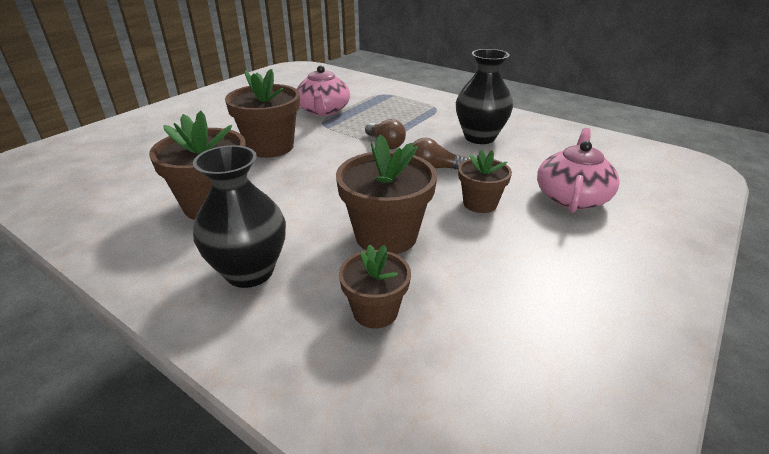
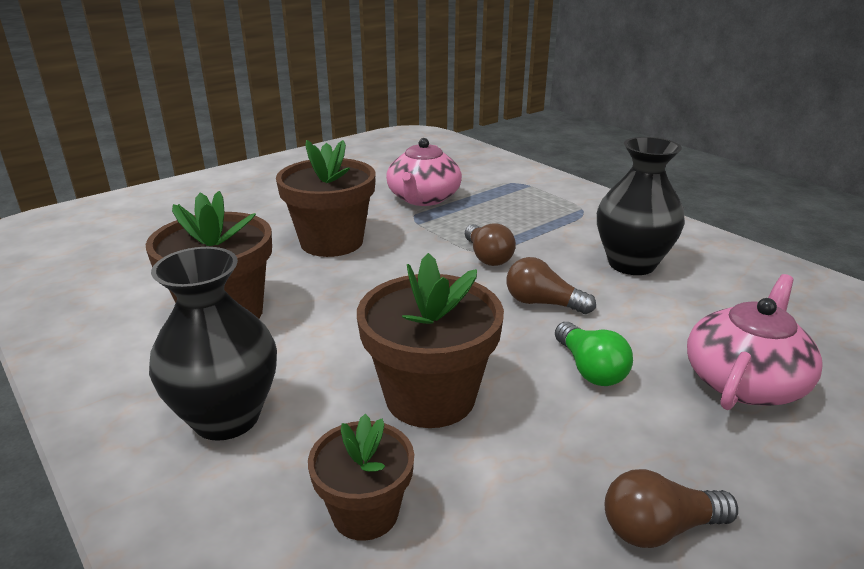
camera: 15 degrees right, 5 degrees down
brown flower pot [458,150,512,213] -> green light bulb [555,322,633,386]
none -> brown light bulb [605,469,738,548]

